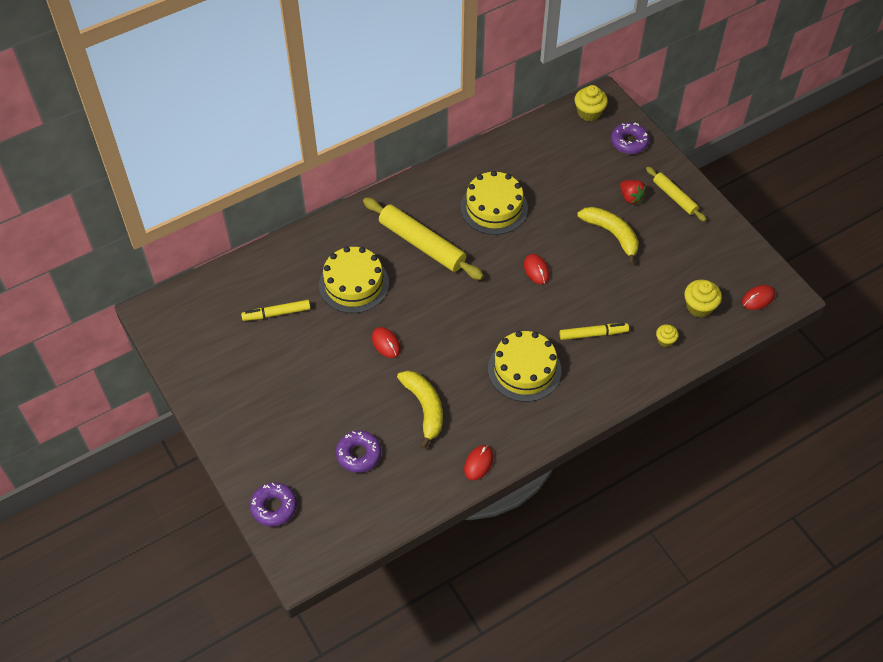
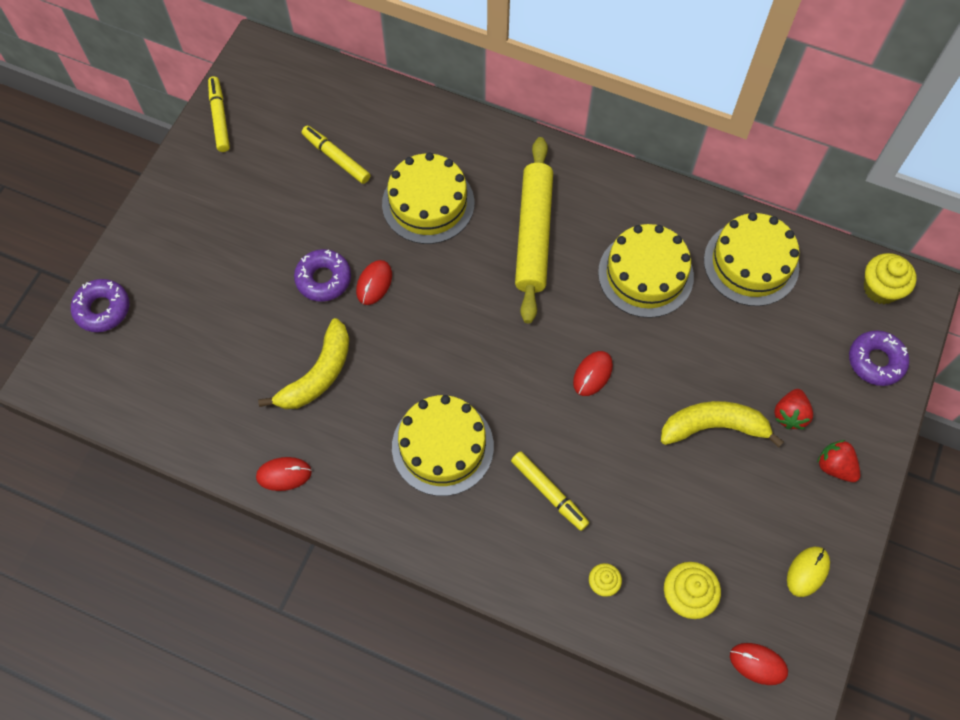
camera: 55 degrees right, 10 degrees up
purple donut [336,431,381,473] -> purple donut moved to [294,249,351,302]
yellow banana [577,207,639,265] -> yellow banana turned 105 degrees counterclockwise [661,401,784,447]
yellow rolling pin [646,167,707,222] -> red strawberry [817,440,860,482]
none -> yellow marker [208,76,230,152]
none -> yellow cake [704,212,800,306]
none -> yellow mouse [787,547,830,597]

